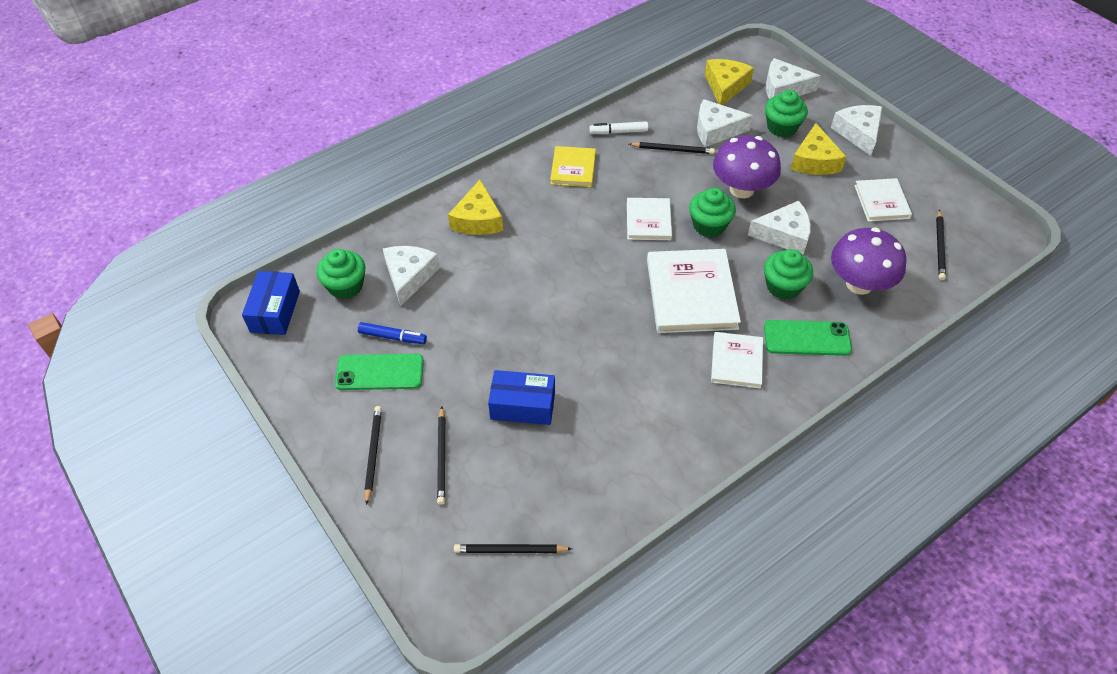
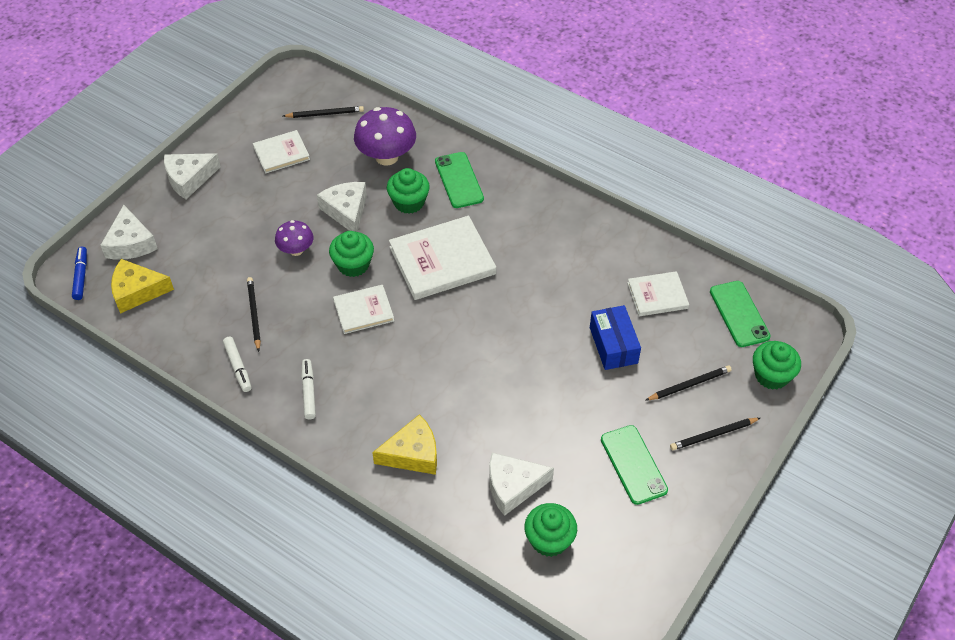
camera: 110 degrees left, 0 degrees up
blue box [242,271,300,335] -> none
blue marker [358,322,427,344] -> blue marker moved to [72,247,87,300]
black pencil [454,544,572,553] -> green phone [710,281,771,347]
yellow book [550,146,596,187] -> white marker [301,359,316,420]
white cheese [697,99,753,147] -> none
white book [711,332,763,388] -> white book moved to [627,271,689,316]
purple mushroom [713,135,781,198] -> purple mushroom [275,220,313,256], size x0.58
green cupcake [765,90,808,137] -> green cupcake moved to [753,341,801,390]
yellow cheese [791,123,846,175] -> none

